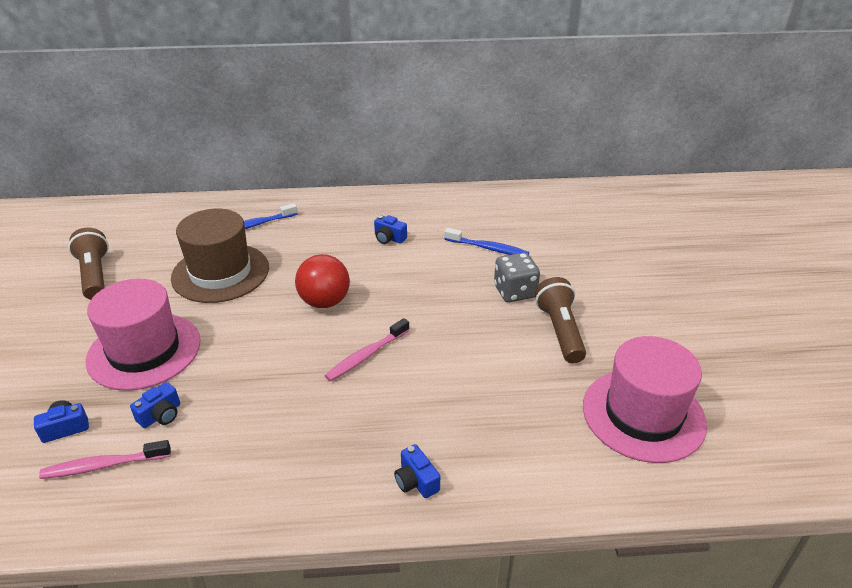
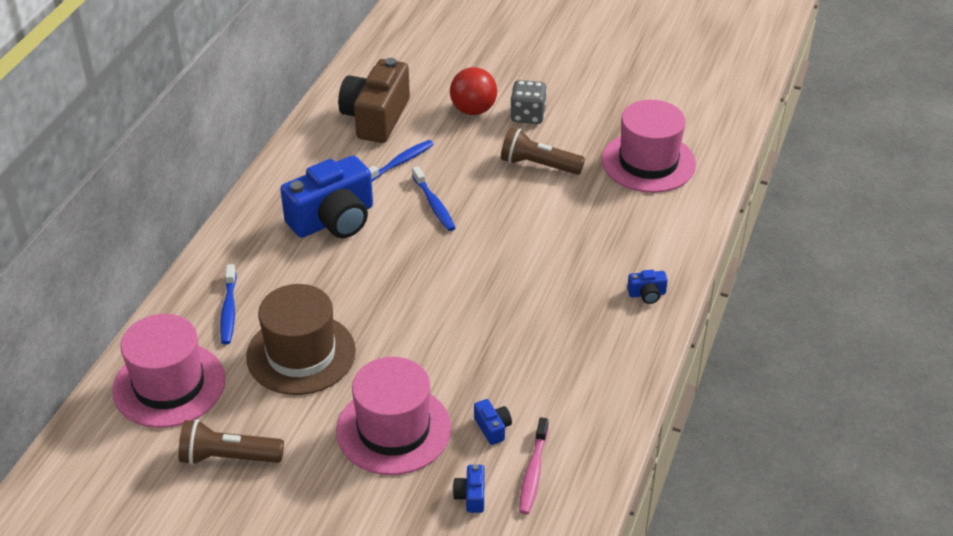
camera: 65 degrees left, 5 degrees up
red ball [295,254,350,308] -> red ball moved to [450,67,497,115]
pink toothbrush [325,318,409,381] -> none
blue camera [374,215,407,244] -> blue camera [280,156,373,238], size x2.47
grey dice [494,252,540,302] -> grey dice moved to [510,80,547,124]
none -> pink hat [112,314,225,428]
none -> brown camera [338,58,410,143]
none -> blue toothbrush [412,166,455,231]

